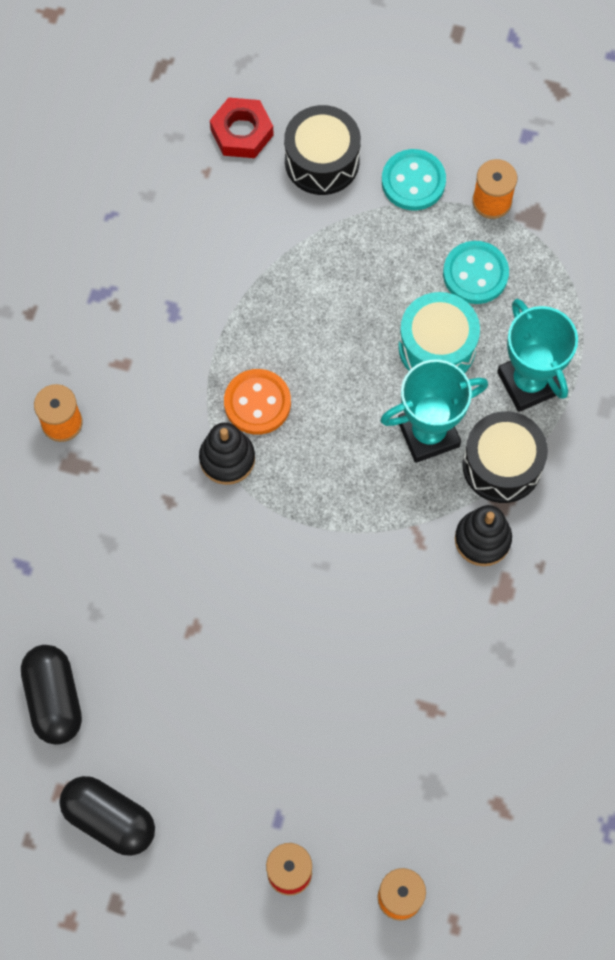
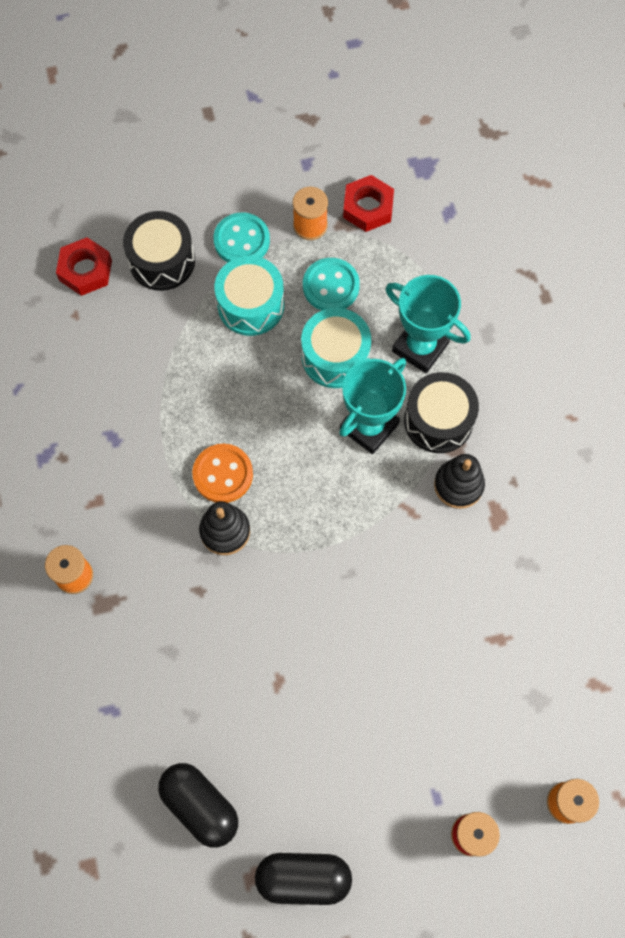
camera: 30 degrees left, 0 degrees up
none -> turquoise drum [214,256,284,336]
none -> red nut [343,175,394,232]

